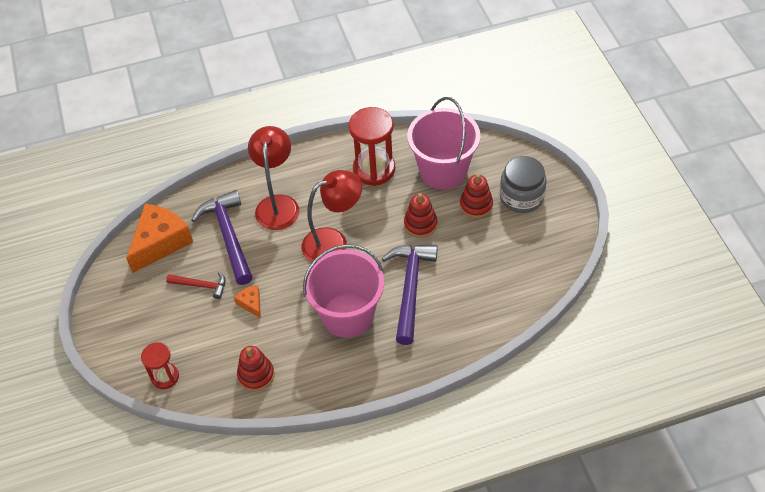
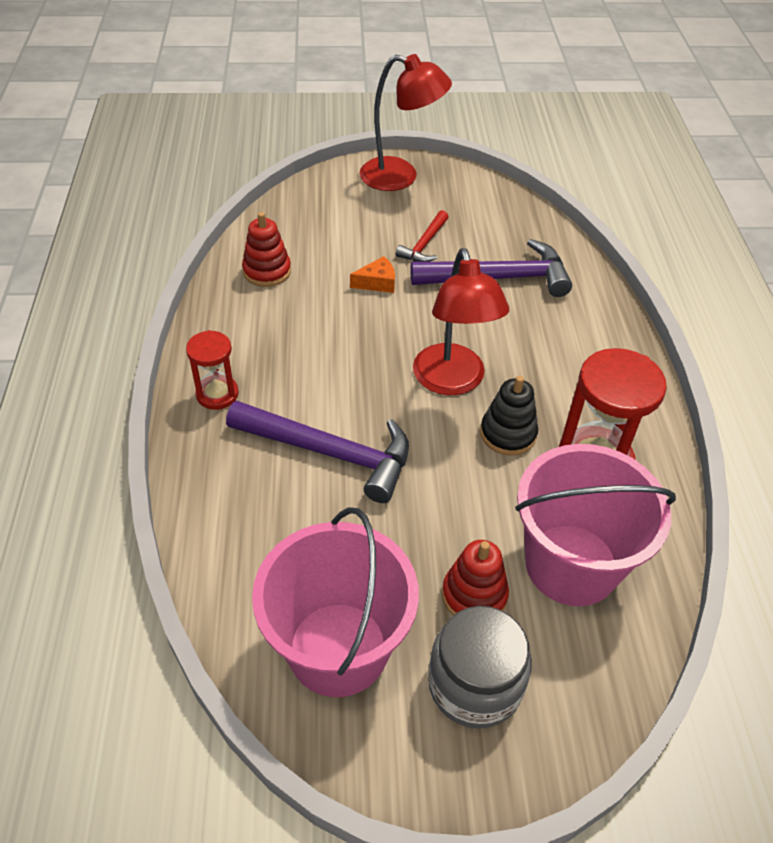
camera: 100 degrees right, 5 degrees down
orange cheese [126,204,193,273] -> none
red hourglass [141,342,179,389] -> red hourglass moved to [186,330,239,410]
red lamp [248,126,299,230] -> red lamp moved to [360,54,452,191]
pink bucket [303,244,384,338] -> pink bucket moved to [252,507,419,697]
red stacking toy [404,193,437,238] -> none
none -> black stacking toy [480,375,538,456]

